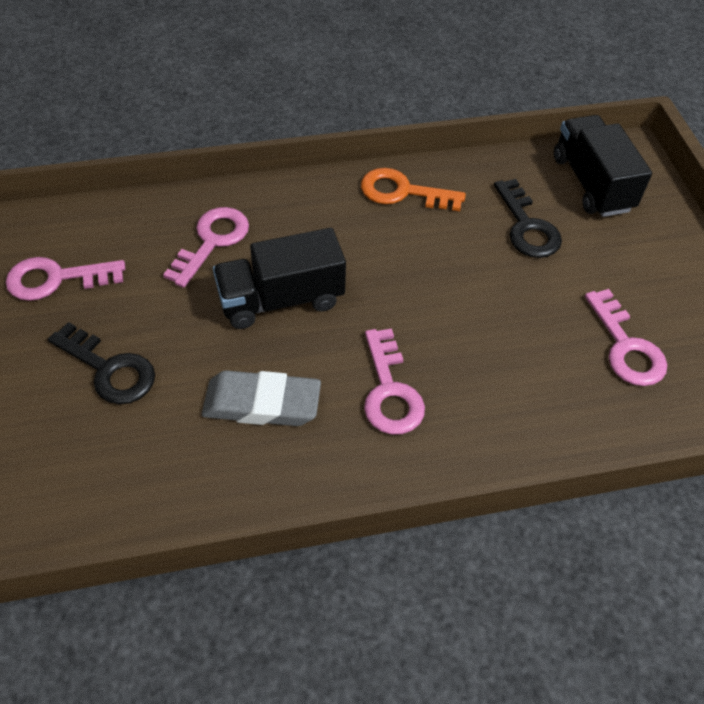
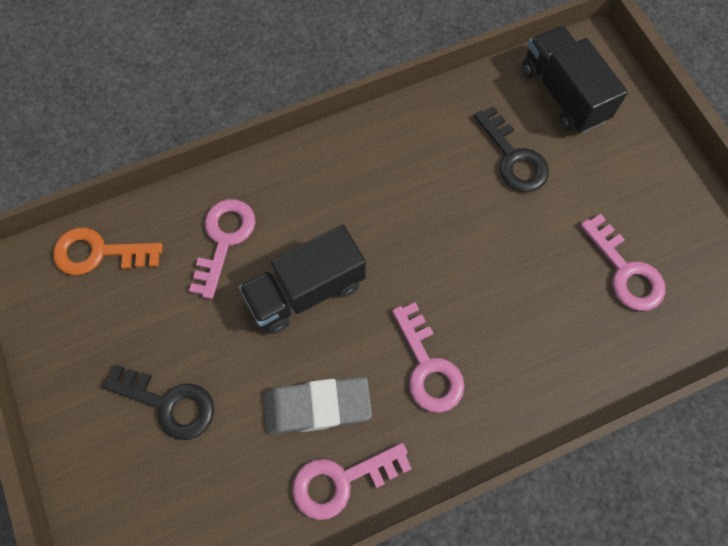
camera: 10 degrees left, 15 degrees up
pink key [6,257,125,301] -> pink key moved to [292,443,412,520]
orange key [361,168,466,211] -> orange key moved to [53,228,163,275]

